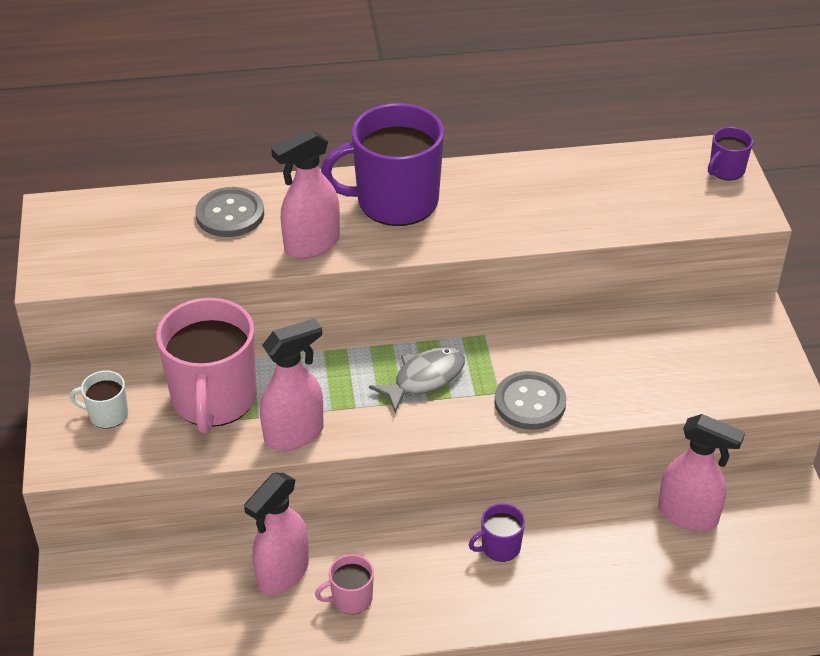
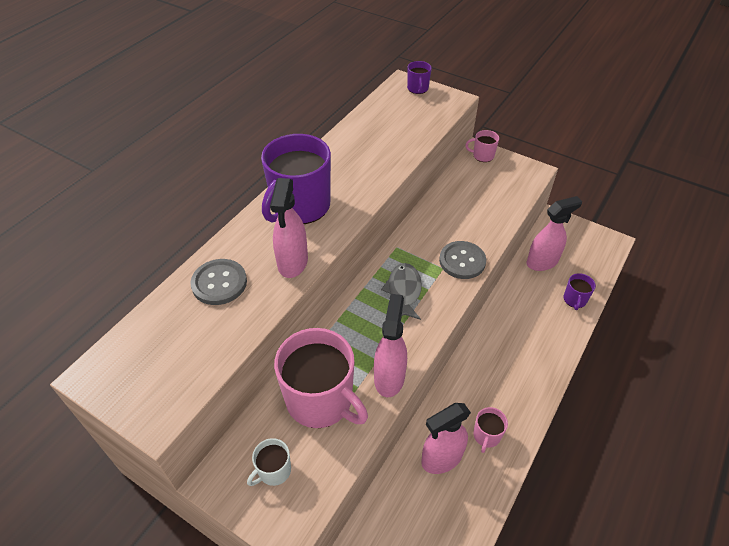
camera: 50 degrees left, 5 degrees up
pink spray bottle [244,473,309,595] -> pink spray bottle turned 75 degrees clockwise [421,403,471,474]
purple mug [469,503,525,562] -> purple mug moved to [564,273,596,310]
none -> pink mug [465,130,499,162]

